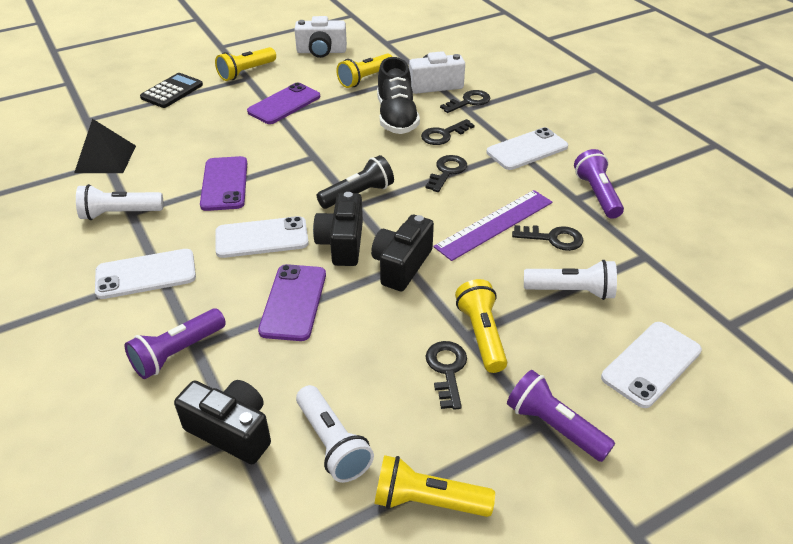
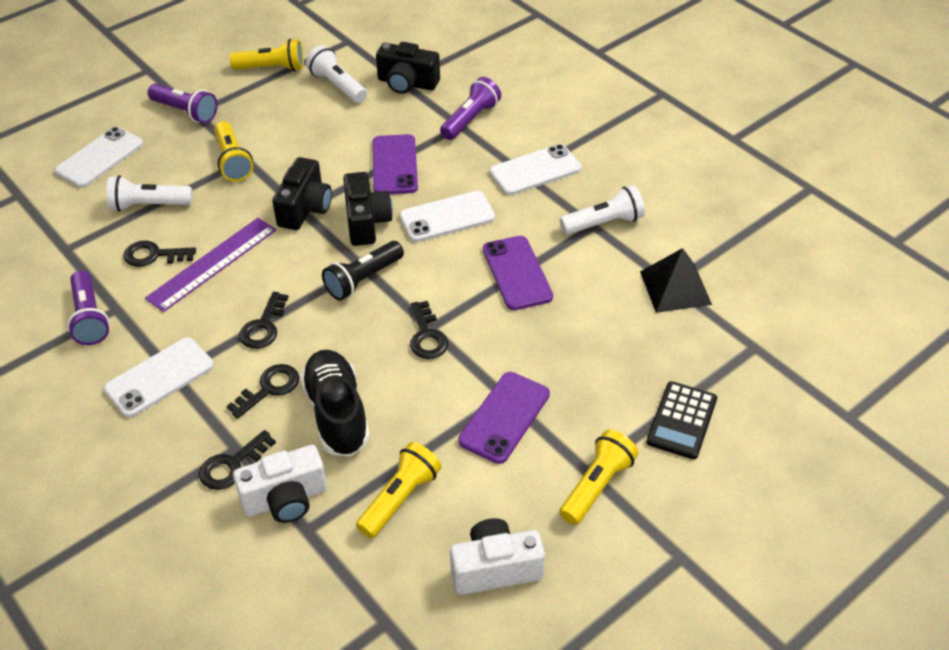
camera: 170 degrees right, 5 degrees up
black key [426,341,467,410] -> black key moved to [410,301,448,359]

